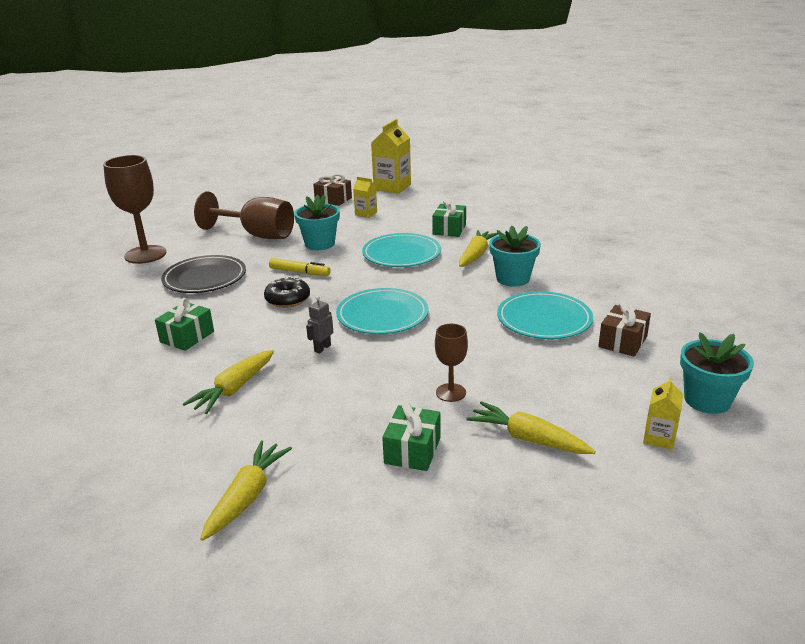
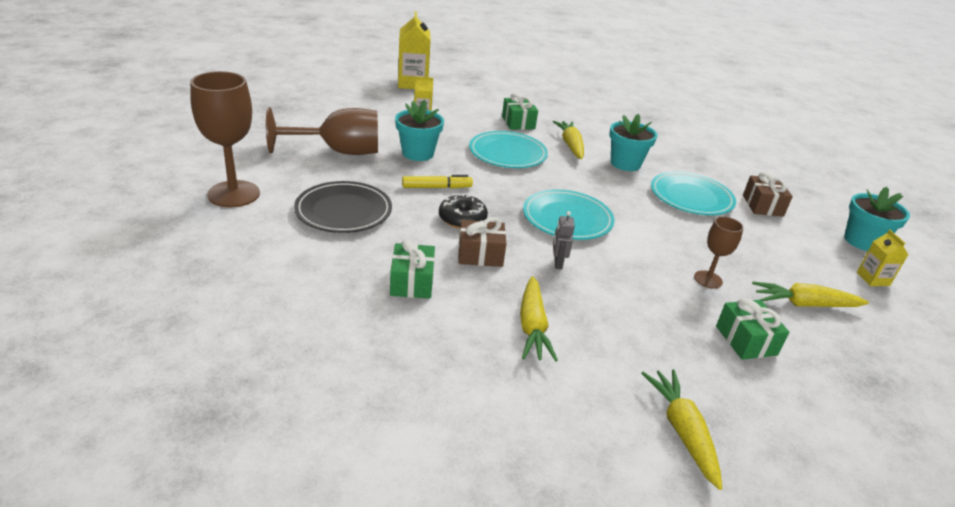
camera: 35 degrees left, 5 degrees up
brown gift [313,174,352,206] -> brown gift moved to [458,217,506,267]

